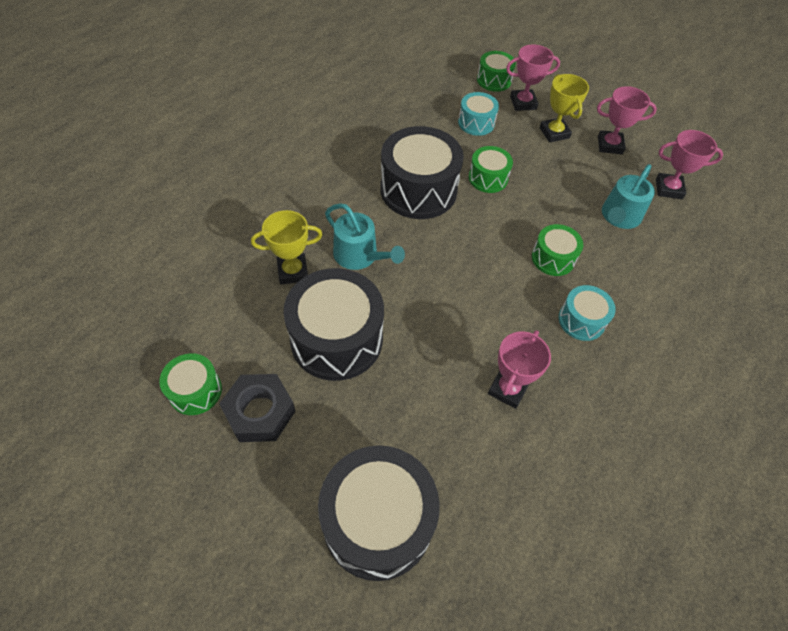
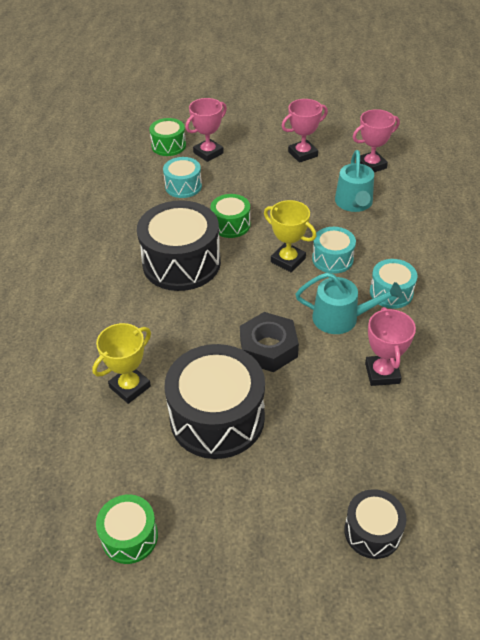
camera: 30 degrees left, 10 degrees down
black nut [219,374,296,442] -> black nut moved to [240,312,299,372]
black drum [318,445,440,581] -> black drum [344,489,407,559], size x0.53
turquoise watering can [325,203,405,270] -> turquoise watering can moved to [295,272,403,334]
green drum [532,224,583,276] -> turquoise drum [312,227,356,274]
yellow trophy [539,74,589,142] -> yellow trophy moved to [264,200,316,272]

